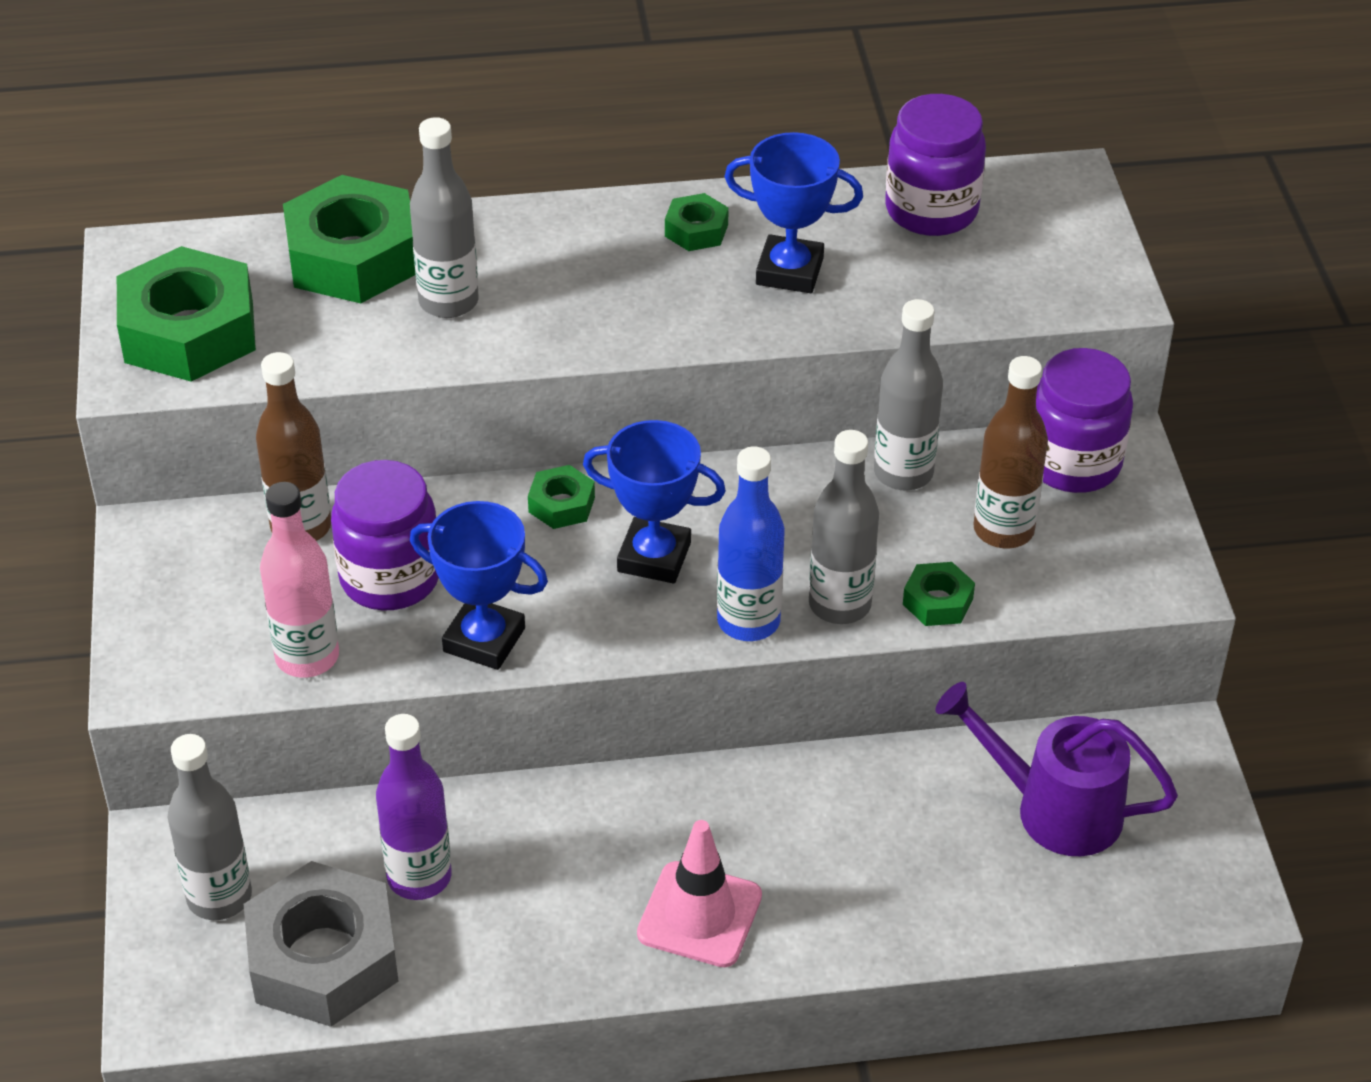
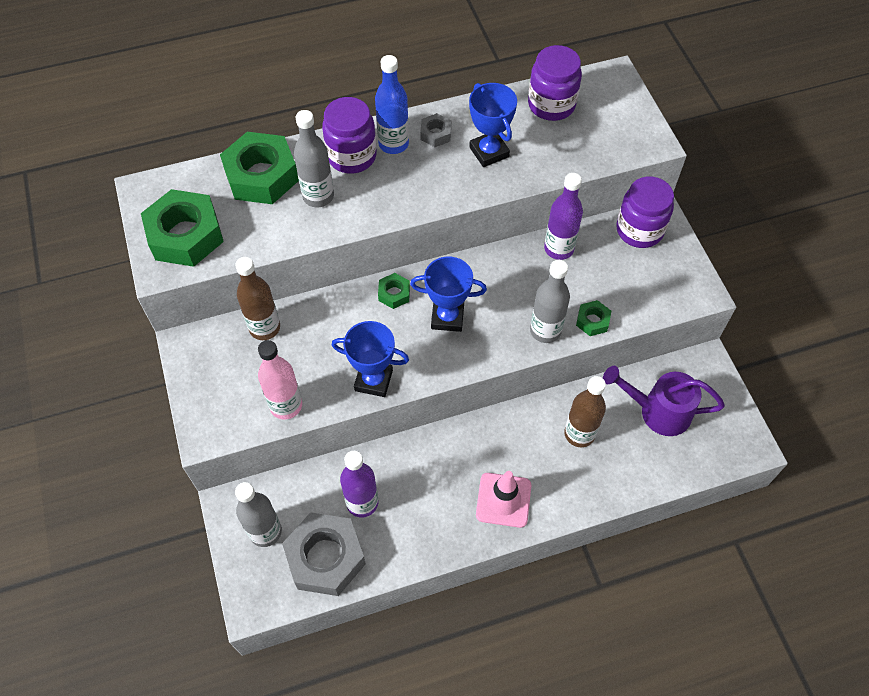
camera: 10 degrees left, 15 degrees up
purple jar [331,460,439,611] -> purple jar moved to [322,97,377,173]
green nut [665,193,729,251] -> grey nut [420,113,451,147]
blue bottle [717,446,785,641] -> blue bottle moved to [375,55,409,154]
blue trophy [724,132,863,293] -> blue trophy turned 60 degrees clockwise [469,83,517,167]
grey bottle [874,299,943,490] -> purple bottle [544,173,583,260]
brown bottle [973,356,1048,548] -> brown bottle moved to [564,376,606,447]

